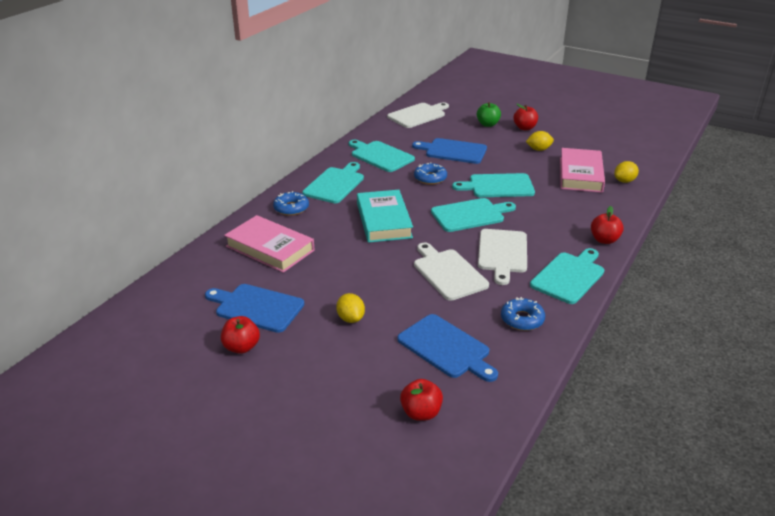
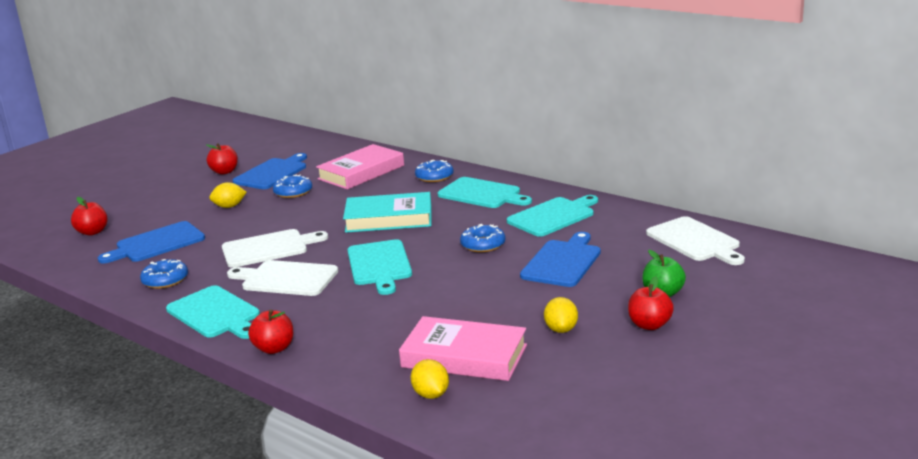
camera: 100 degrees right, 10 degrees down
turquoise cutting board [452,173,535,197] -> none
none -> blue donut [273,174,312,198]

